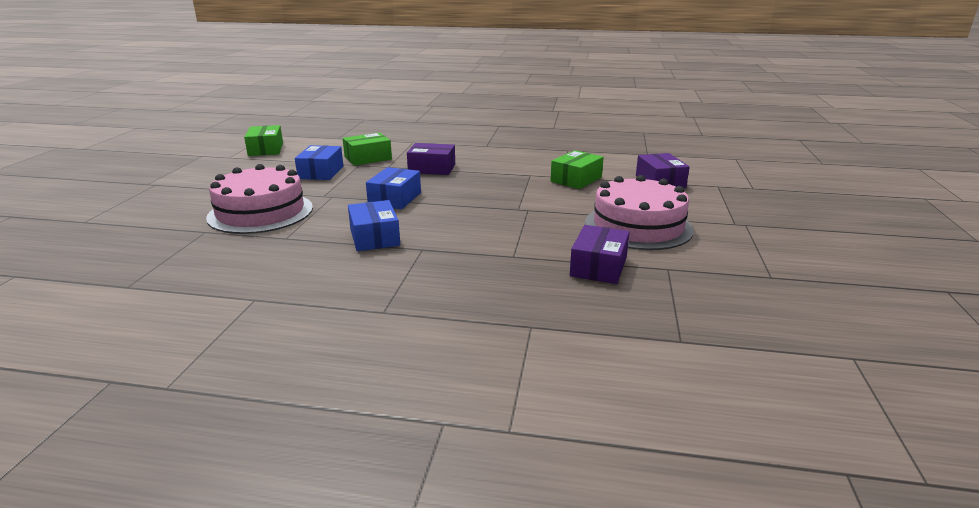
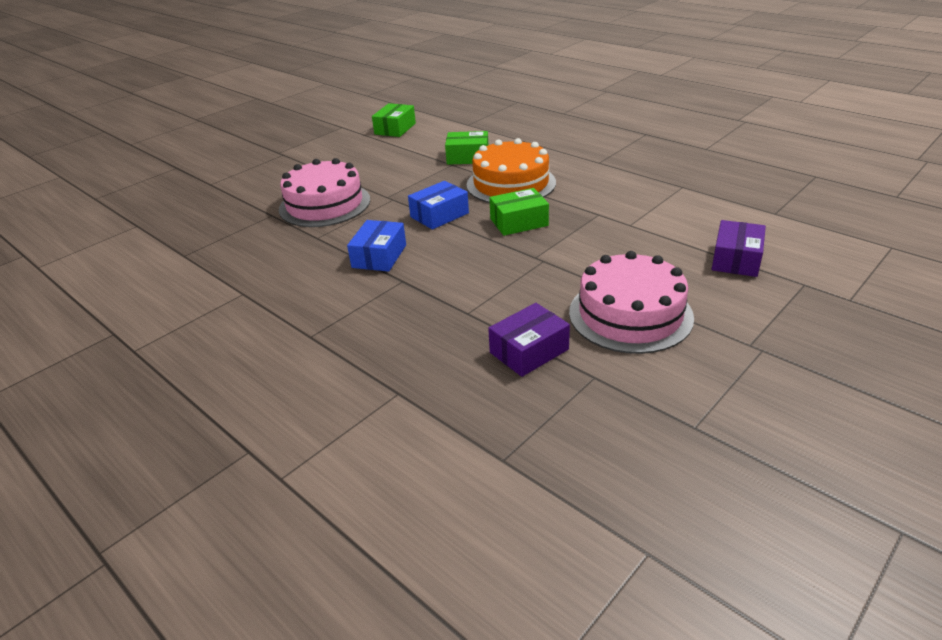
camera: 35 degrees right, 10 degrees up
blue box [295,145,343,180] -> none
purple box [407,143,455,175] -> orange cake [467,138,556,203]
green box [551,150,604,189] -> green box moved to [489,188,549,236]

